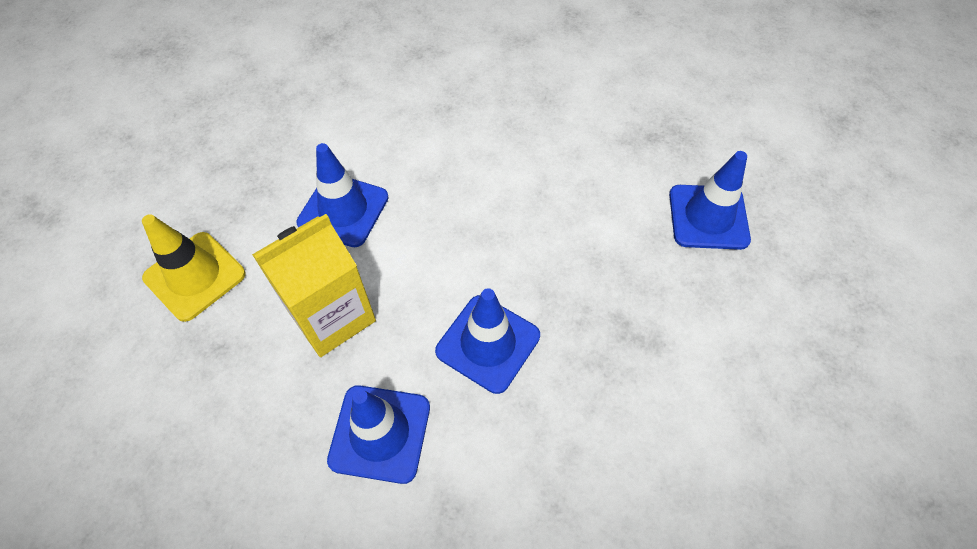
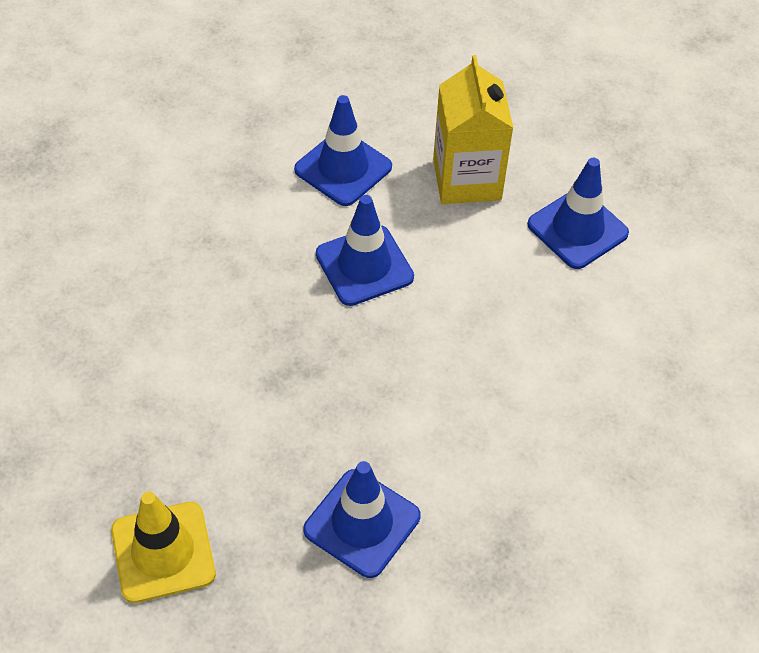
camera: 120 degrees right, 5 degrees down
yellow traffic cone [142,214,246,322] -> yellow traffic cone moved to [111,491,216,603]

